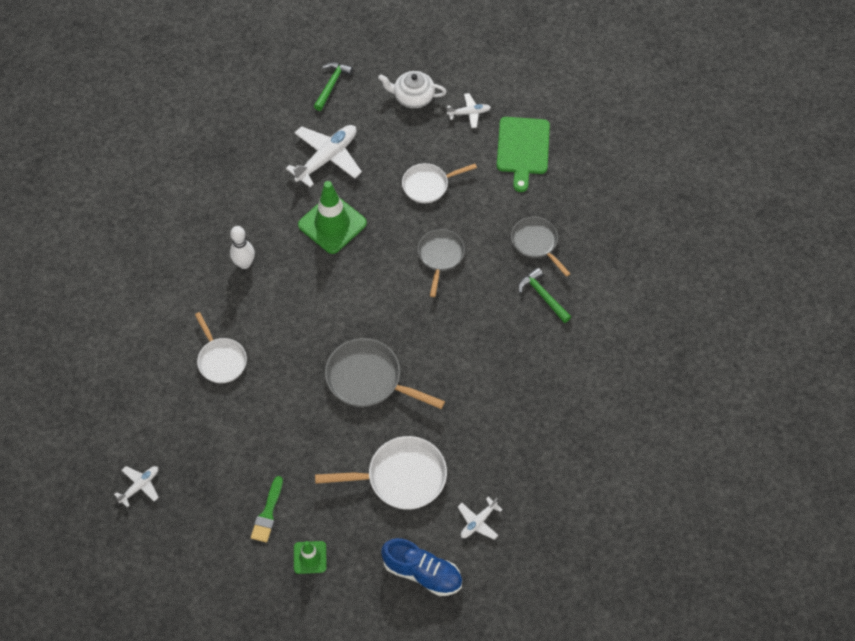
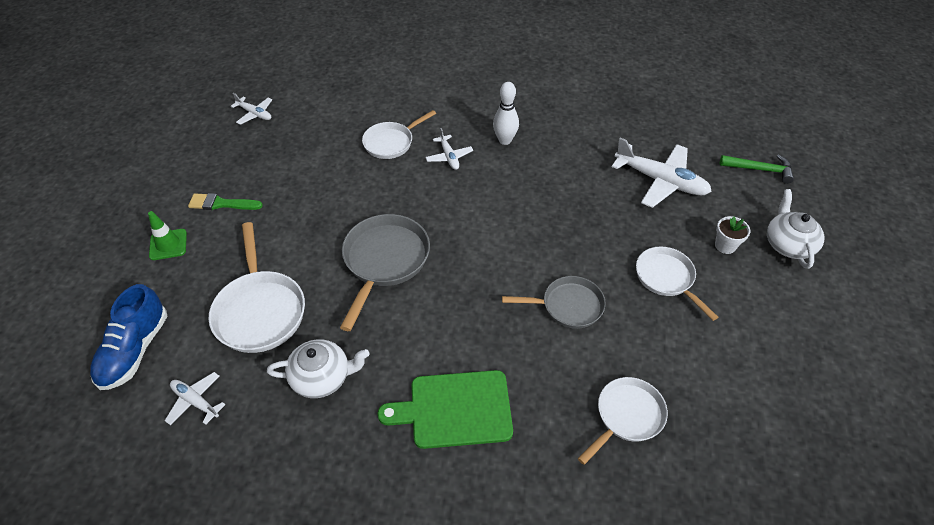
camera: 80 degrees right, 10 degrees down
green traffic cone [298,181,367,254] -> none
white plane [447,93,491,128] -> white plane moved to [425,128,473,170]
green cutting board [497,117,550,192] -> green cutting board moved to [377,370,513,449]
grey pan [511,217,571,277] -> white pan [578,377,668,465]
green hammer [519,267,571,323] -> none
none -> white teapot [267,339,370,398]
none -> white flower pot [715,216,750,254]

